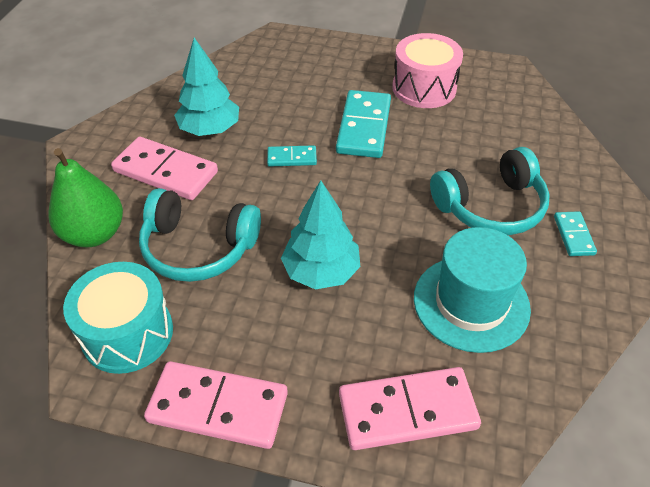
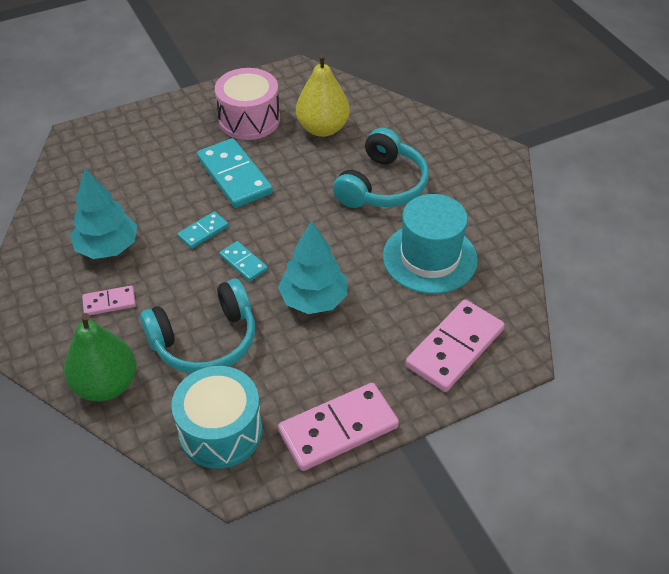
camera: 40 degrees left, 0 degrees up
pink domino [111,137,218,200] -> pink domino [82,285,136,315], size x0.52
turquoise domino [554,211,597,256] -> turquoise domino moved to [219,241,268,282]
none -> yellow pear [296,54,350,137]

